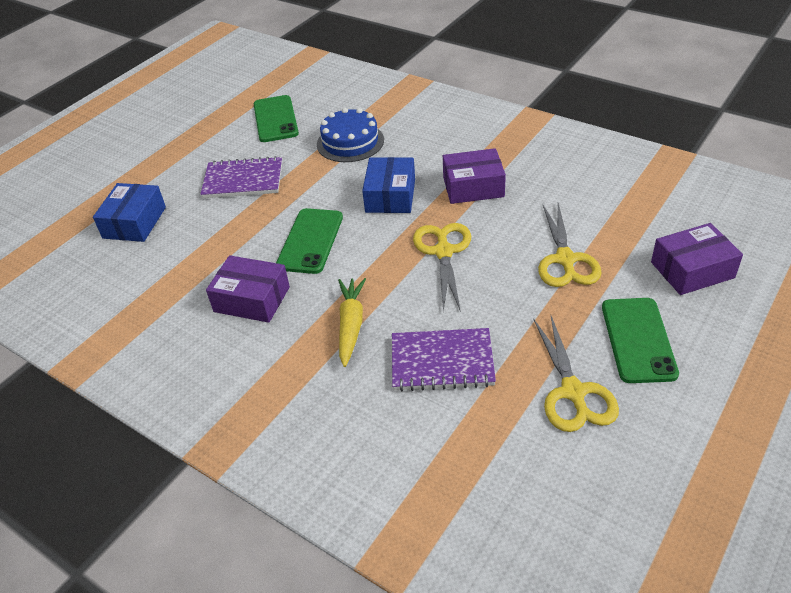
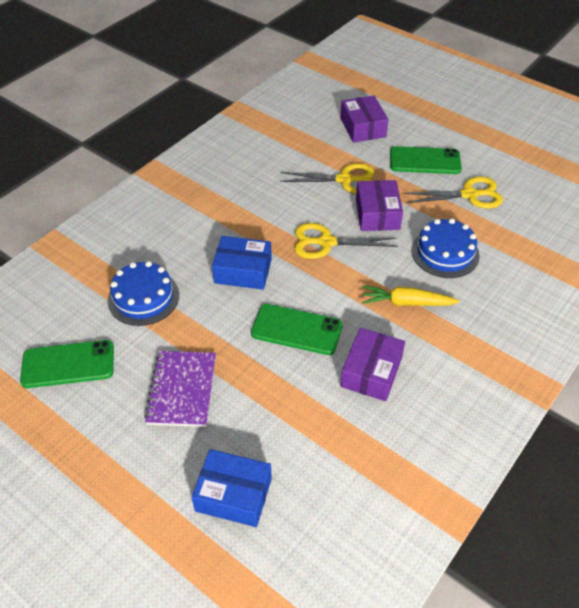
camera: 90 degrees left, 5 degrees up
purple notebook [392,328,496,392] -> blue cake [411,218,480,278]
purple box [443,148,506,204] -> purple box moved to [356,180,403,231]

